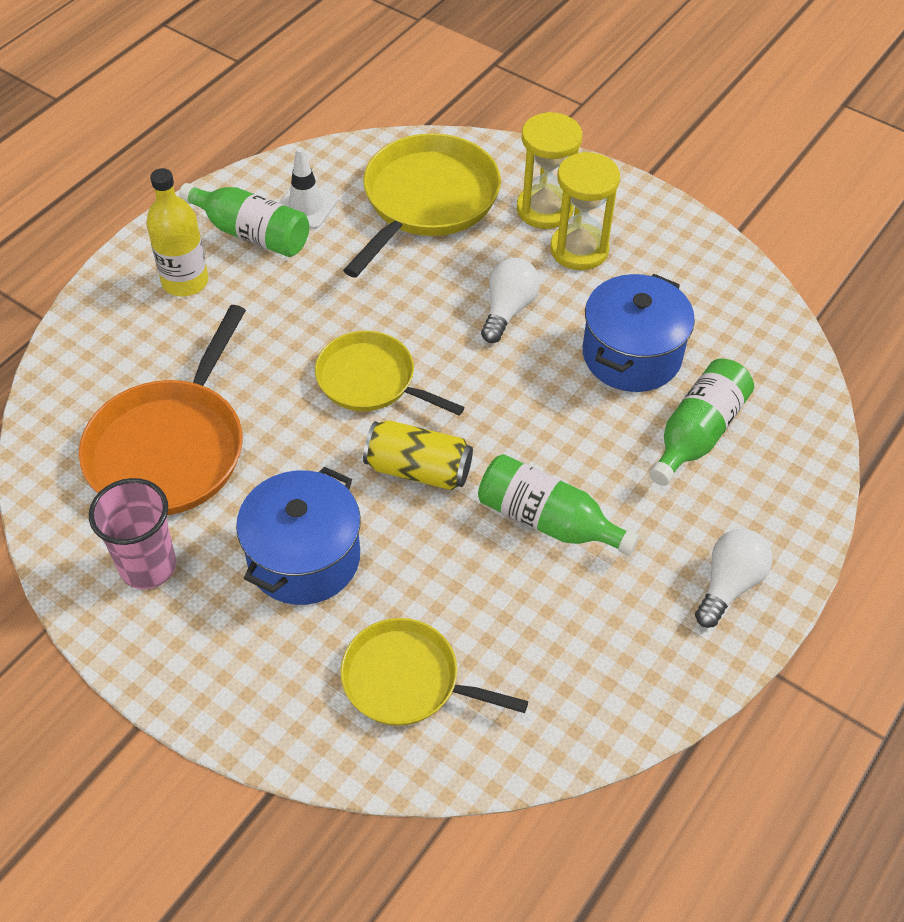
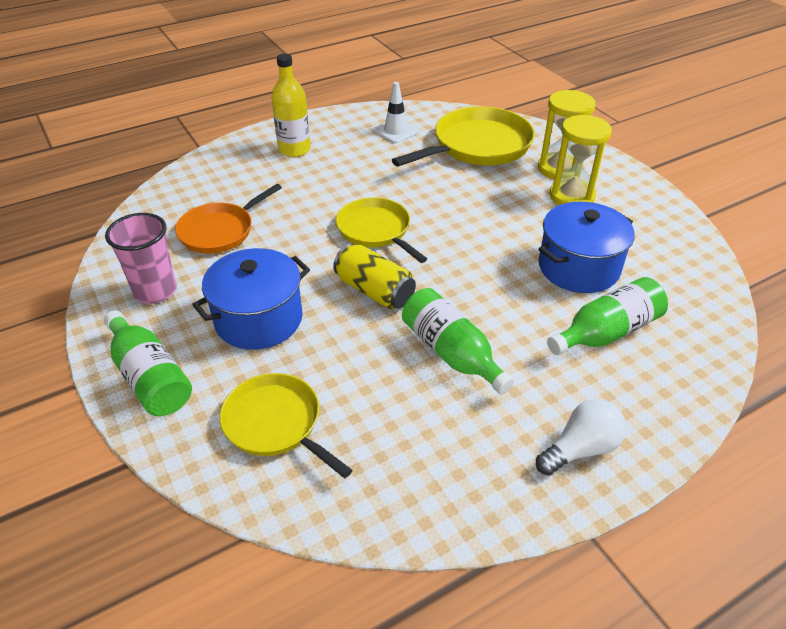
camera: 25 degrees right, 10 degrees down
orange pan [79,305,246,515] -> orange pan [175,184,282,253], size x0.65
green bottle [179,183,309,257] -> green bottle moved to [104,310,192,416]
white light bulb [481,258,540,343] -> none

